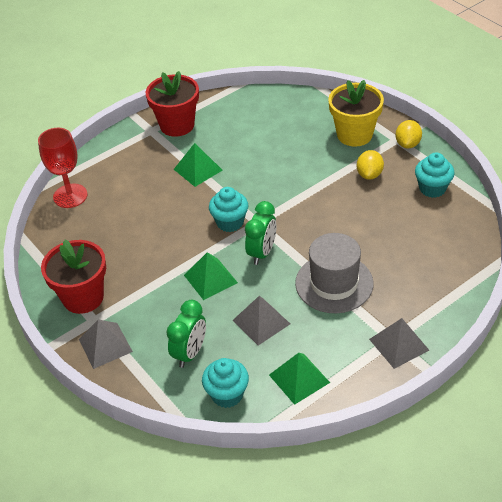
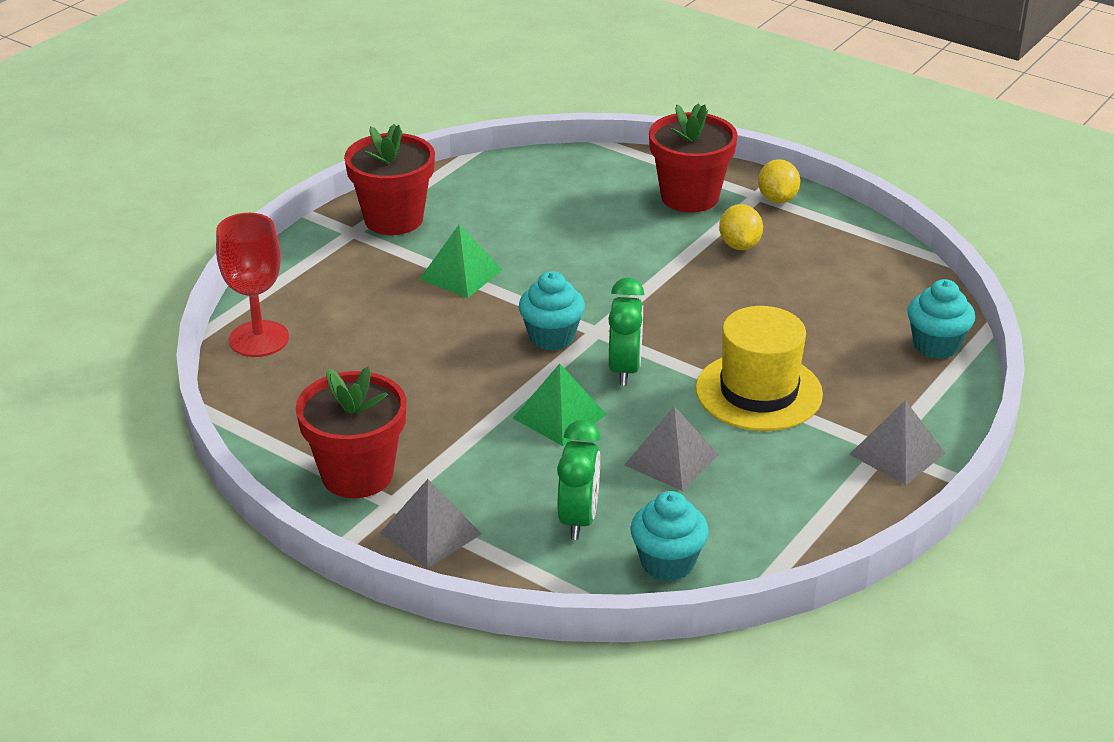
camera: 20 degrees left, 10 degrees down
green pyramid [269,353,330,405] -> none
grey hat [295,233,373,313] -> yellow hat [696,306,823,431]
yellow flower pot [328,80,384,147] -> red flower pot [649,104,738,213]
turquoise cupcake [415,152,455,198] -> turquoise cupcake moved to [908,279,975,359]

